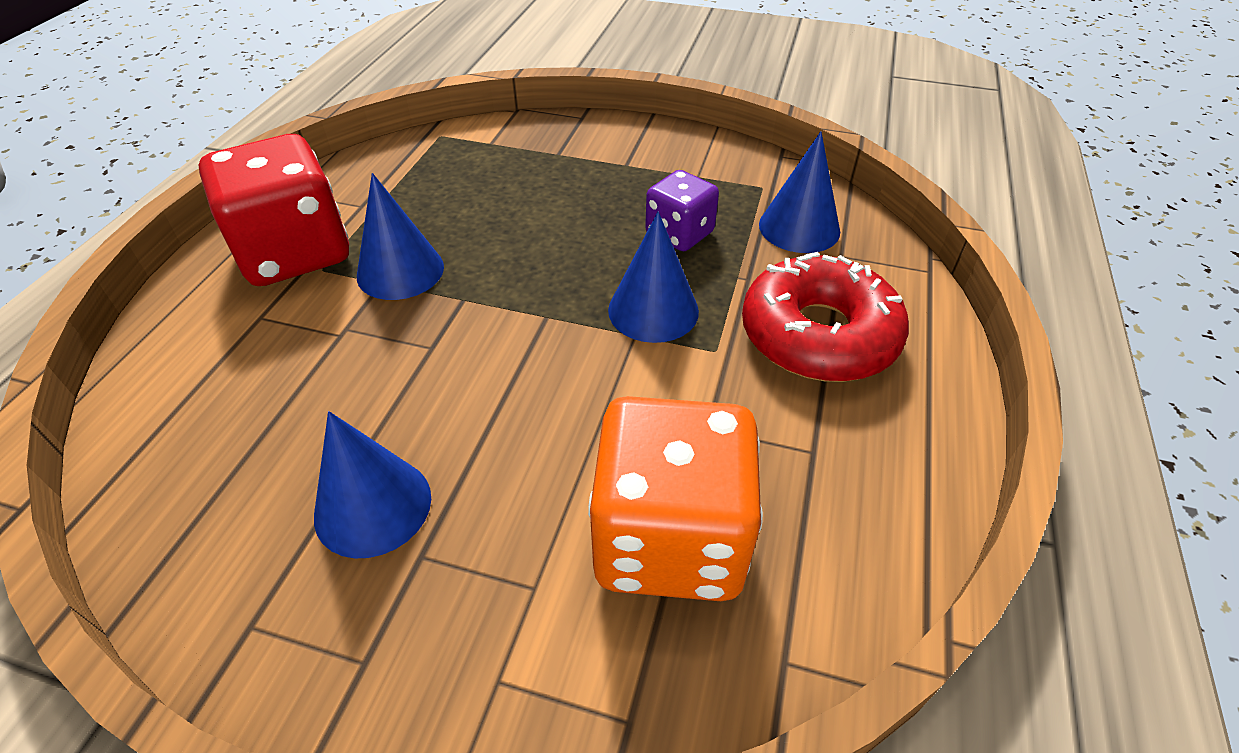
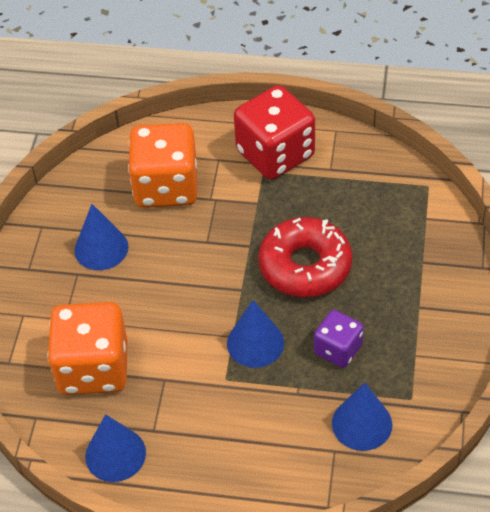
camera: 85 degrees right, 5 degrees up
blue cone [357,173,444,300] -> blue cone moved to [85,414,146,482]
red donut [742,252,909,382] -> red donut moved to [258,217,352,297]
none -> orange dice [128,123,197,208]

